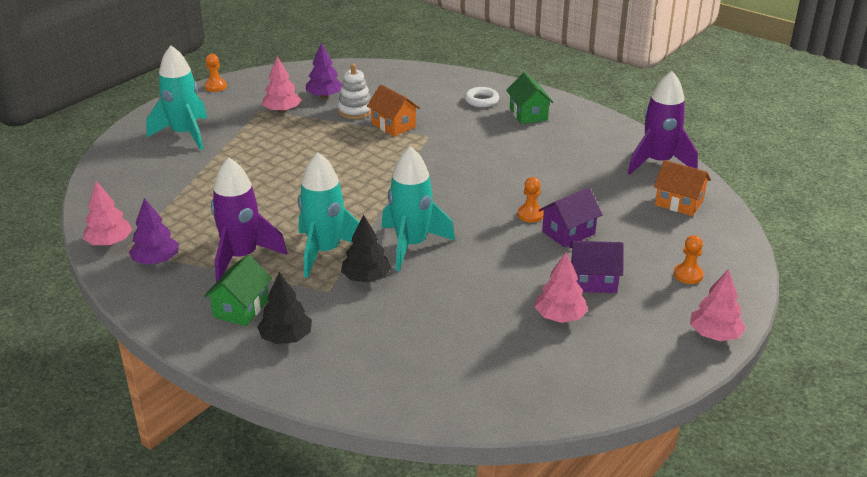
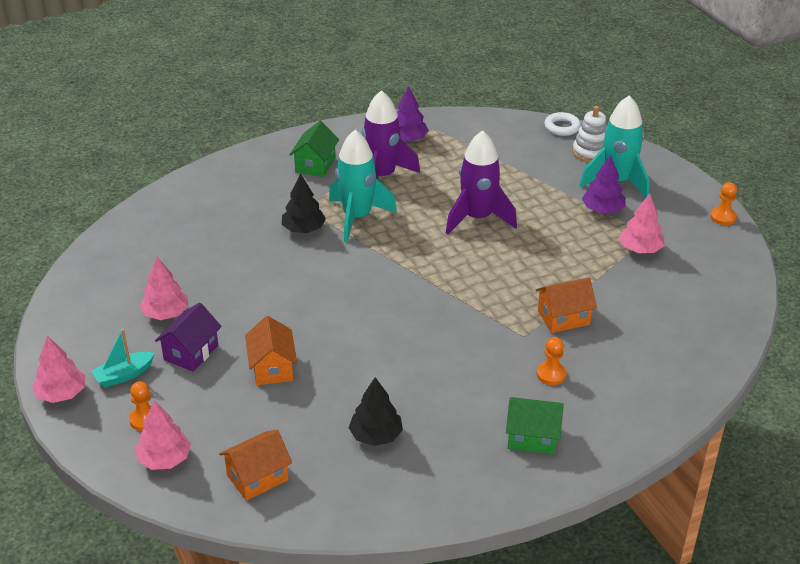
camera: 115 degrees right, 5 degrees up
pink tree [83,181,133,246] -> pink tree moved to [135,401,191,470]
green house [204,255,272,326] -> green house turned 60 degrees clockwise [289,121,339,177]
black tree [257,272,312,344] -> black tree moved to [349,377,403,446]
purple tree [306,43,342,98] -> purple tree moved to [582,155,626,213]
white stacking toy [338,64,371,119] -> white stacking toy moved to [573,106,607,162]
turquoise rocket [382,146,455,271] -> none
white ring [465,87,499,108] -> white ring moved to [544,112,581,136]
orange pawn [517,177,544,222] -> orange pawn moved to [537,337,567,385]
purple house [539,187,603,248] -> orange house [245,316,297,385]
purple rocket [628,71,698,175] -> purple rocket moved to [446,130,517,235]
none -> turquoise boat [91,329,155,388]

